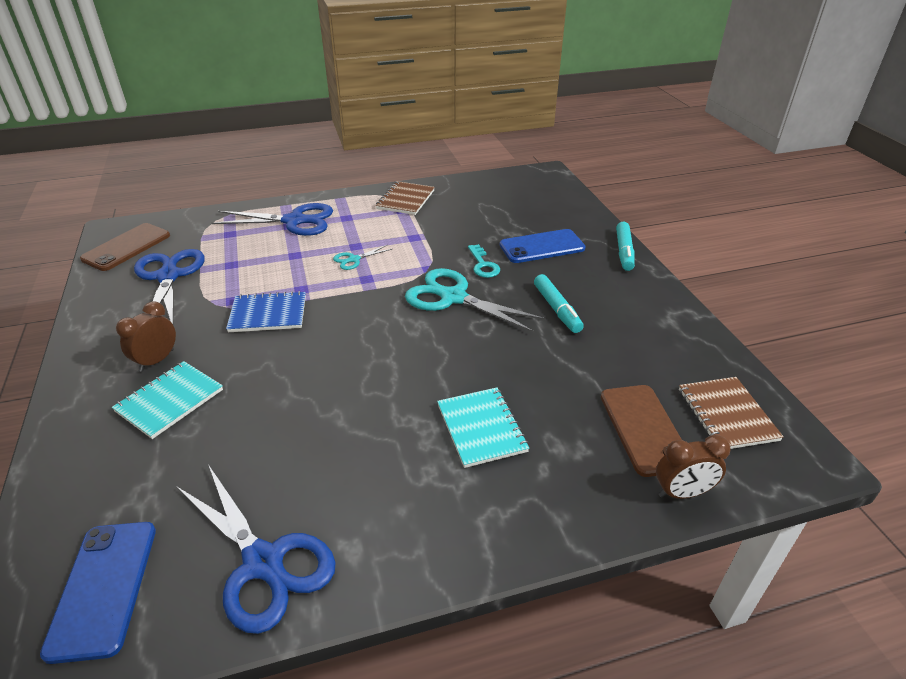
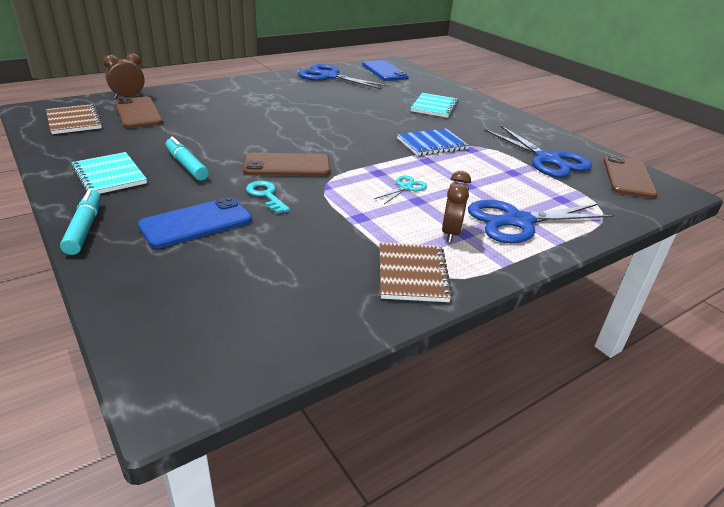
camera: 160 degrees right, 5 degrees down
brown clock [116,301,176,372] -> brown clock moved to [442,171,471,242]
turquoise scissors [405,268,546,333] -> brown phone [243,153,330,176]
turquoise notebook [437,387,529,468] -> turquoise notebook moved to [71,152,147,194]

